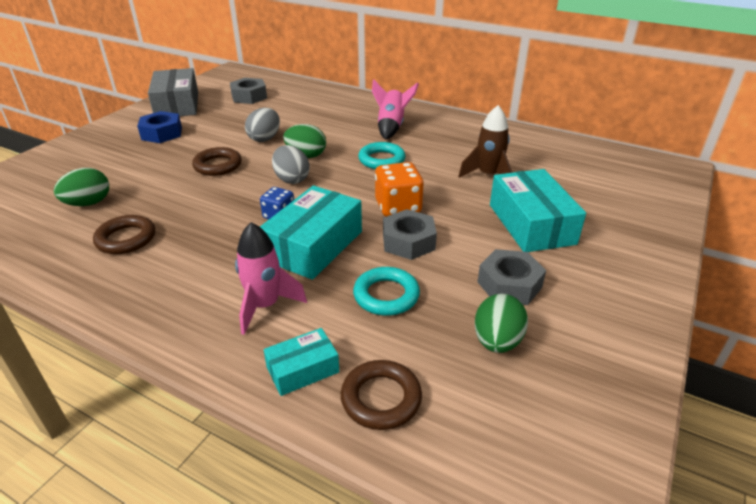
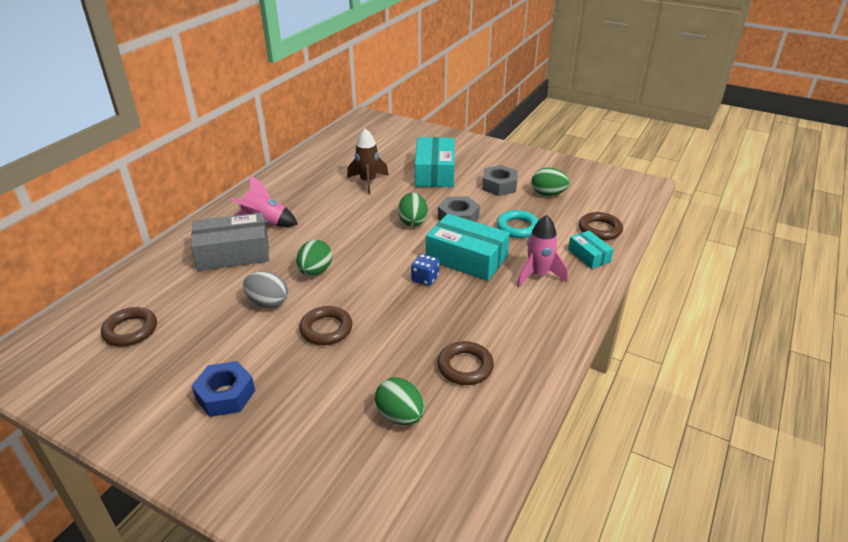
camera: 90 degrees left, 0 degrees up
grey box [148,68,198,116] -> grey box moved to [191,212,269,271]
grey nut [230,78,267,104] -> brown ring [101,307,157,346]
grey egg [272,145,310,184] -> none
turquoise ring [358,142,406,169] -> none
orange dice [375,162,424,217] -> green egg [398,192,428,227]
turquoise box [490,169,586,252] -> turquoise box turned 75 degrees counterclockwise [415,137,455,187]

